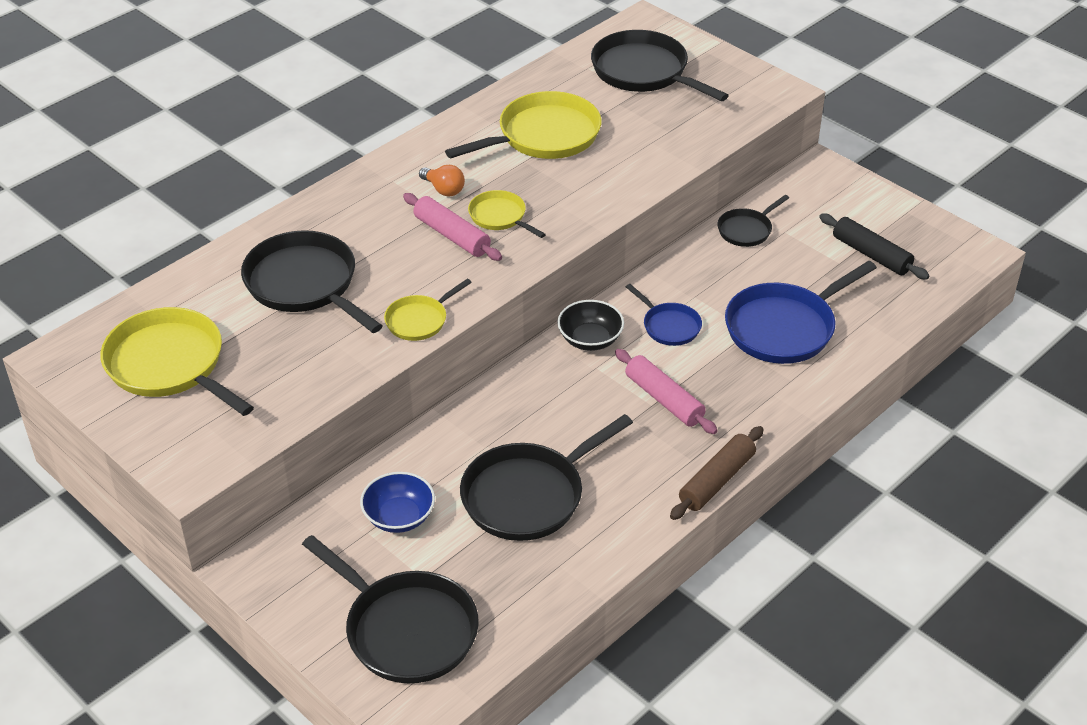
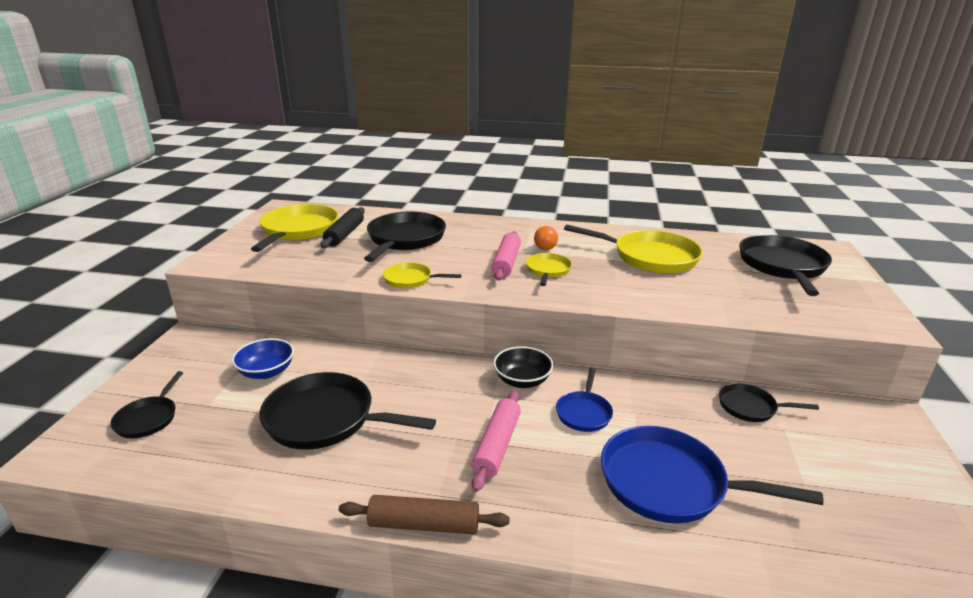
camera: 55 degrees right, 15 degrees down
black pan [302,535,479,683] -> black pan [111,371,183,438], size x0.53
black rolling pin [819,213,929,279] -> black rolling pin moved to [321,207,365,248]

